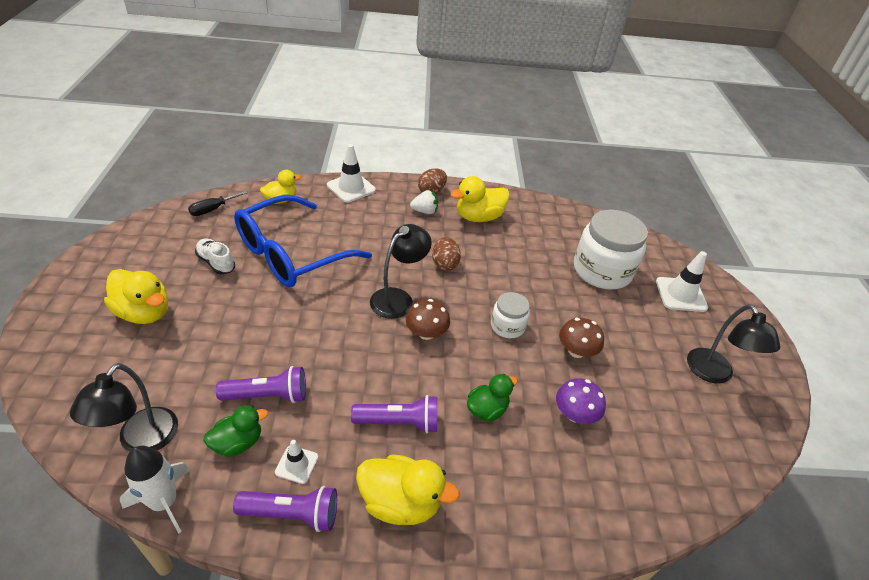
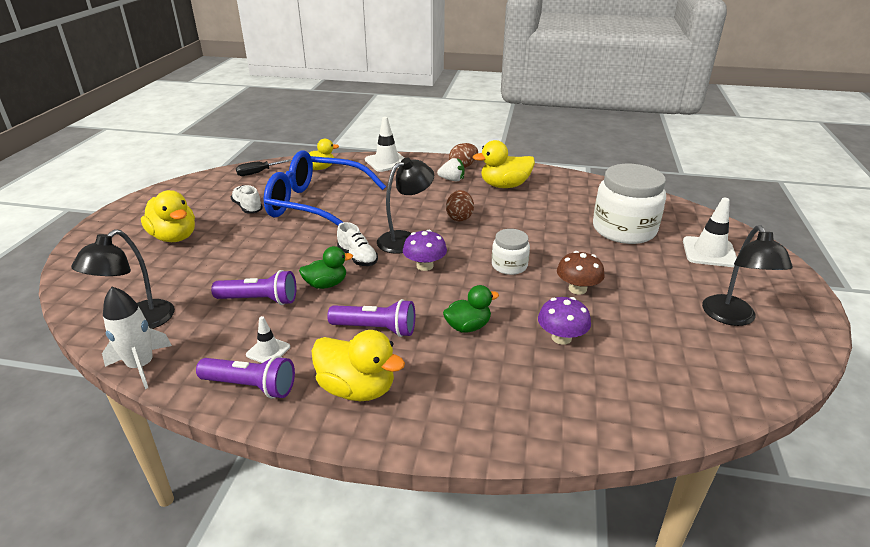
camera: 15 degrees right, 10 degrees down
green duck [204,406,268,457] -> green duck moved to [299,246,353,289]
blue glasses [234,195,372,287] -> blue glasses turned 45 degrees clockwise [264,150,386,226]
brown mushroom [406,299,450,340] -> purple mushroom [403,230,447,271]
none -> white shoe [337,222,378,266]

